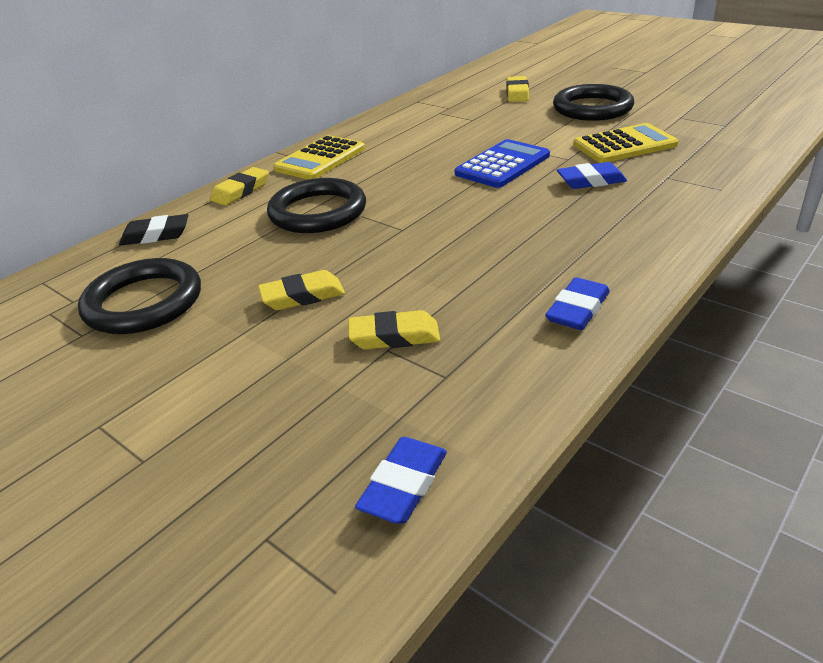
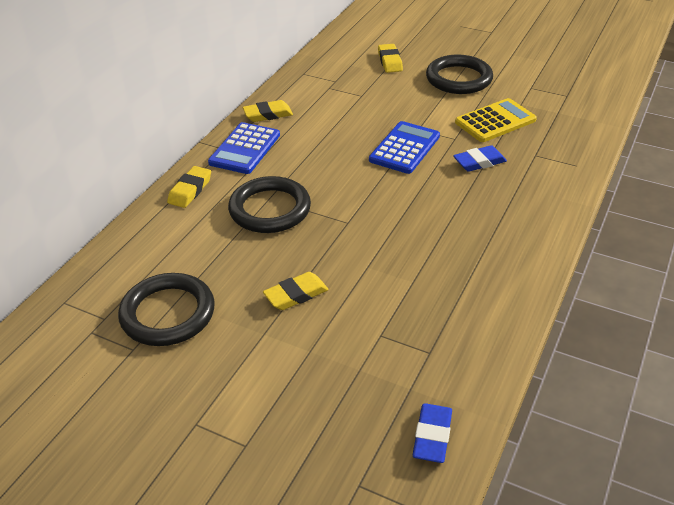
camera: 15 degrees left, 5 degrees up
black eraser [119,214,188,246] -> none
yellow calculator [273,135,365,180] -> blue calculator [208,122,280,174]
yellow eraser [348,310,440,350] -> yellow eraser moved to [243,100,293,122]
blue eraser [545,277,610,330] -> none

